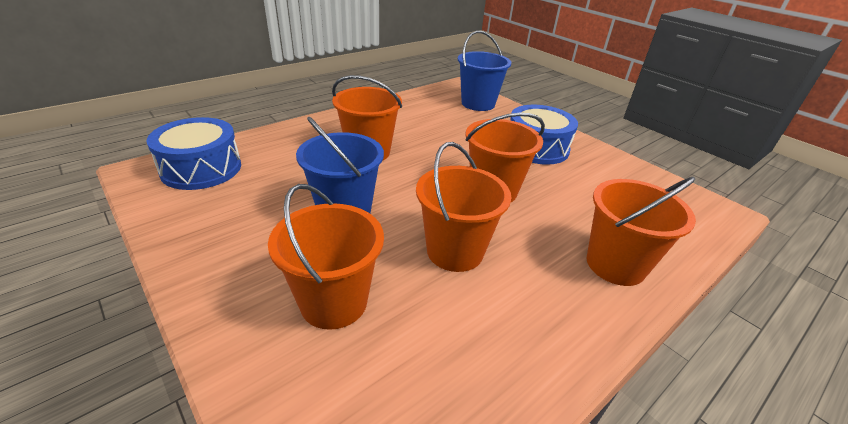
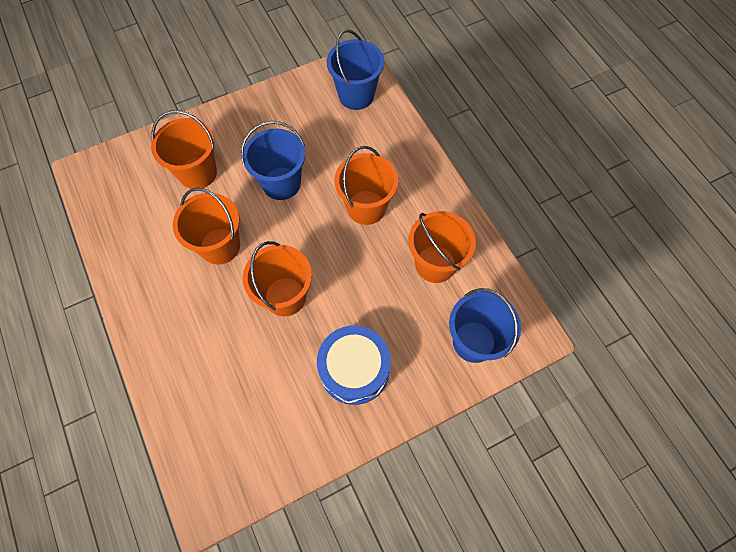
camera: 105 degrees right, 30 degrees up
blue drum [146,117,241,190] -> blue bucket [327,29,384,110]
orange bucket [587,177,696,286] -> orange bucket moved to [409,211,476,283]

